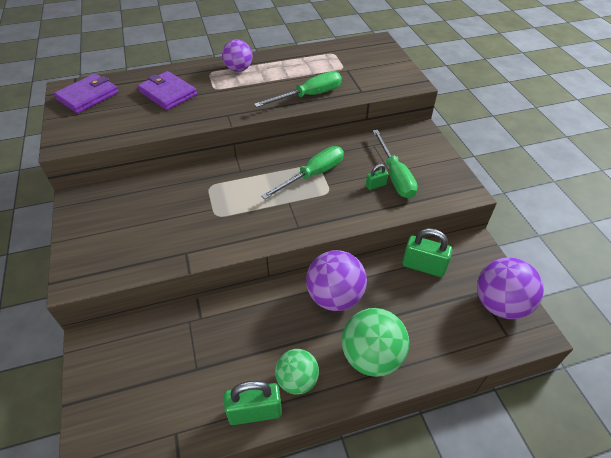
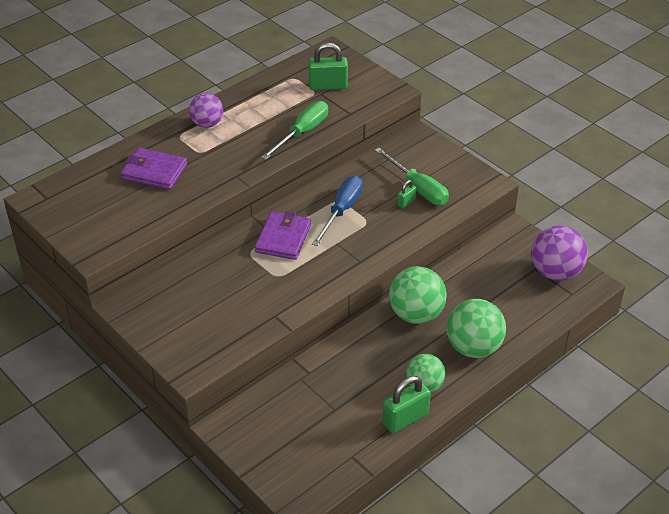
camera: 25 degrees left, 5 degrees down
purple wallet [54,73,118,113] -> purple wallet moved to [255,211,311,260]
green screwdriver [261,146,344,199] -> blue screwdriver [312,176,363,246]
purple ball [306,250,367,311] -> green ball [389,266,447,324]
green padlock [402,228,453,277] -> green padlock moved to [308,43,348,90]

